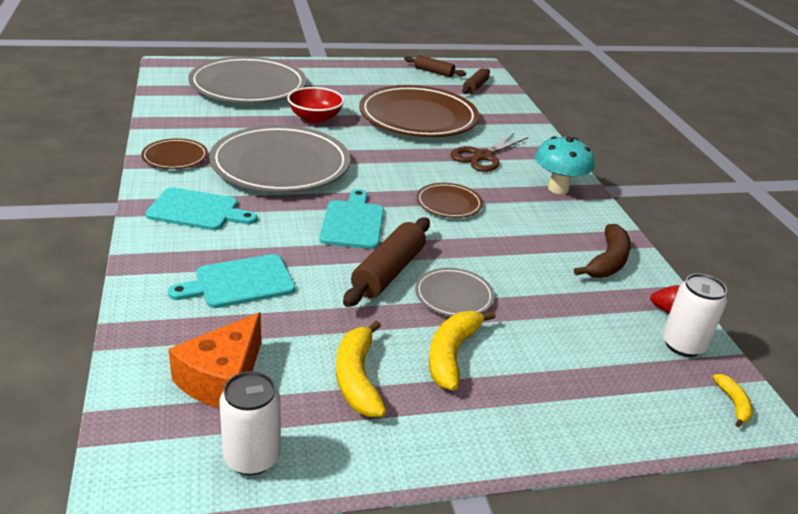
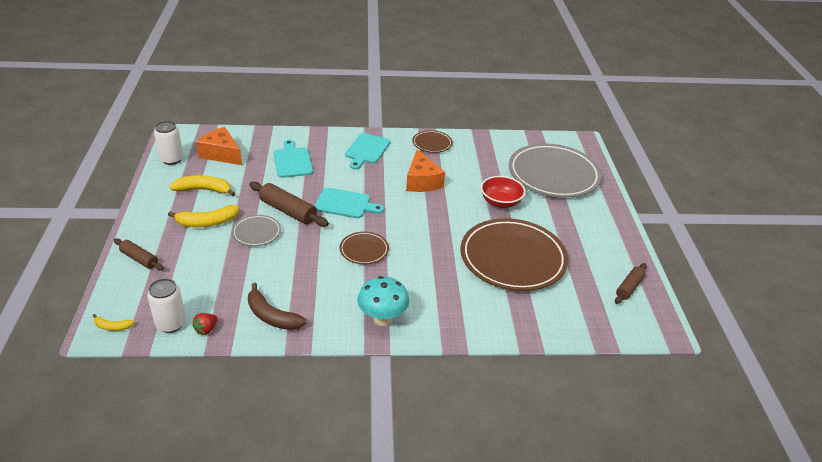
camera: 100 degrees right, 5 degrees up
grey plate [209,125,351,193] -> orange cheese [406,150,445,192]
yellow banana [429,311,496,391] -> yellow banana turned 135 degrees clockwise [168,205,239,227]
brown scissors [450,133,528,172] -> none
brown rolling pin [462,68,490,94] -> brown rolling pin moved to [114,238,164,271]

